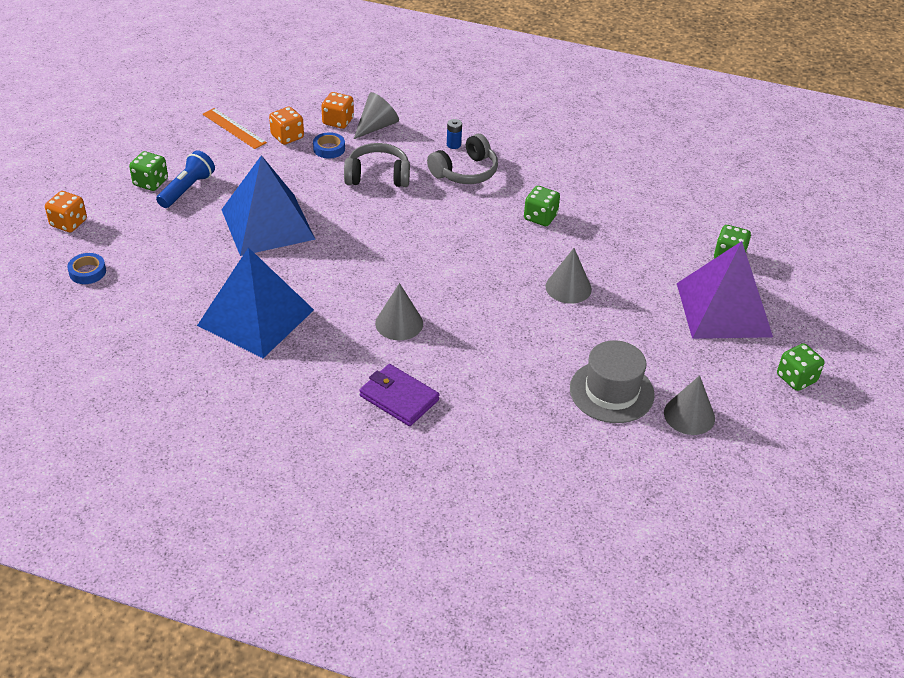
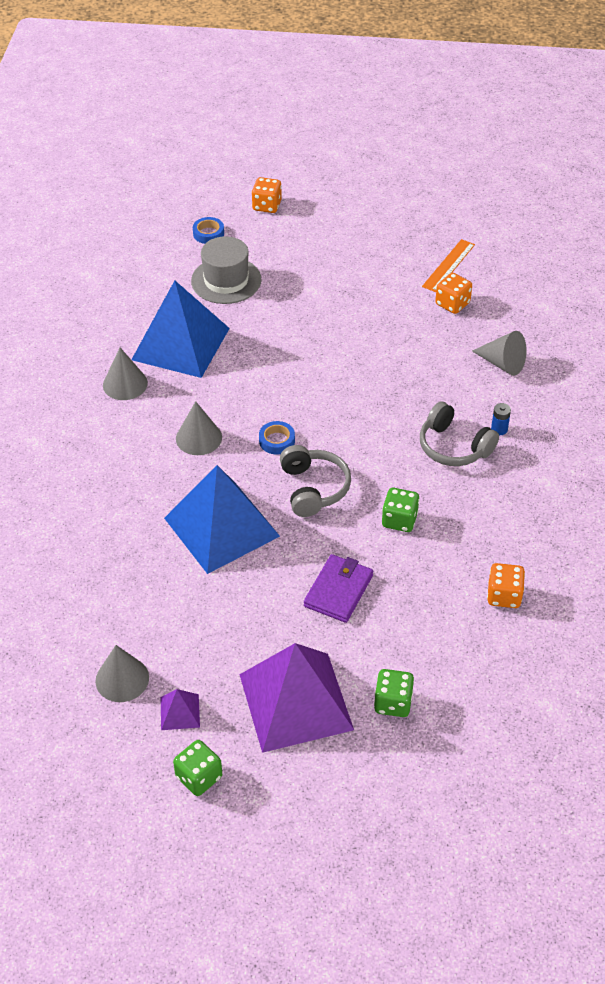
camera: 80 degrees right, 5 degrees up
green dice [129,151,168,191] -> none
blue flashlight [156,150,215,208] -> none
blue pyramid [221,155,316,256] -> blue pyramid moved to [164,465,280,574]
blue tape [313,132,345,159] -> blue tape moved to [259,421,295,454]
orange dice [321,92,354,129] -> orange dice moved to [487,563,525,608]
grey headphones [344,143,410,187] -> grey headphones moved to [280,445,351,517]
purple wallet [359,364,439,426] -> purple wallet moved to [304,554,373,623]
grey cone [546,248,592,304] -> grey cone moved to [103,348,148,400]
grey hat [570,340,655,423] -> grey hat moved to [191,236,261,304]
none -> purple pyramid [161,689,200,730]

